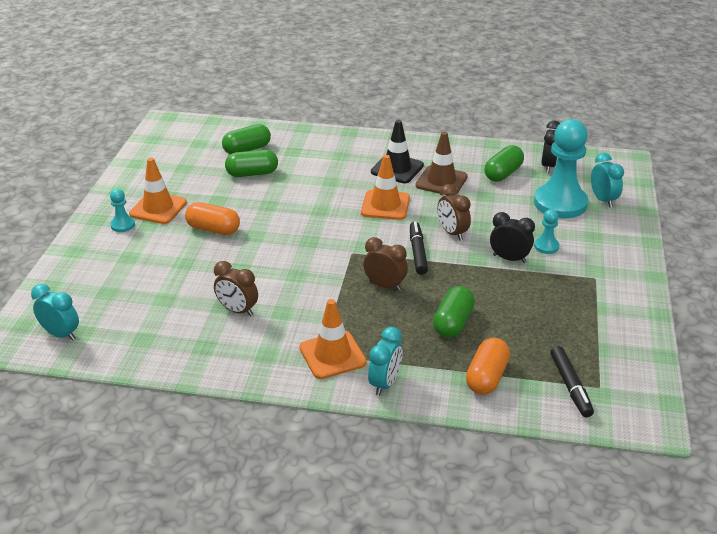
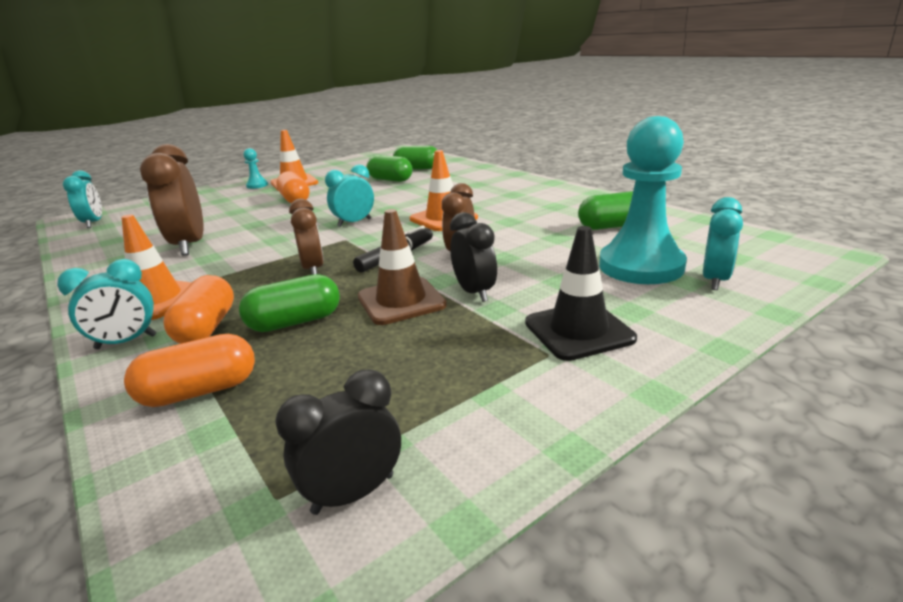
camera: 45 degrees right, 10 degrees down
brown clock [214,261,258,317] -> brown clock [140,144,204,256], size x1.63
black traffic cone [371,120,424,183] -> black traffic cone moved to [525,226,637,361]
brown traffic cone [415,132,468,195] -> brown traffic cone moved to [358,209,447,325]
turquoise pawn [534,209,559,254] -> none
black clock [541,121,560,173] -> black clock moved to [275,369,401,515]
black marker [550,346,594,417] -> none
none -> orange capsule [163,275,234,344]
none -> turquoise clock [325,164,374,227]

